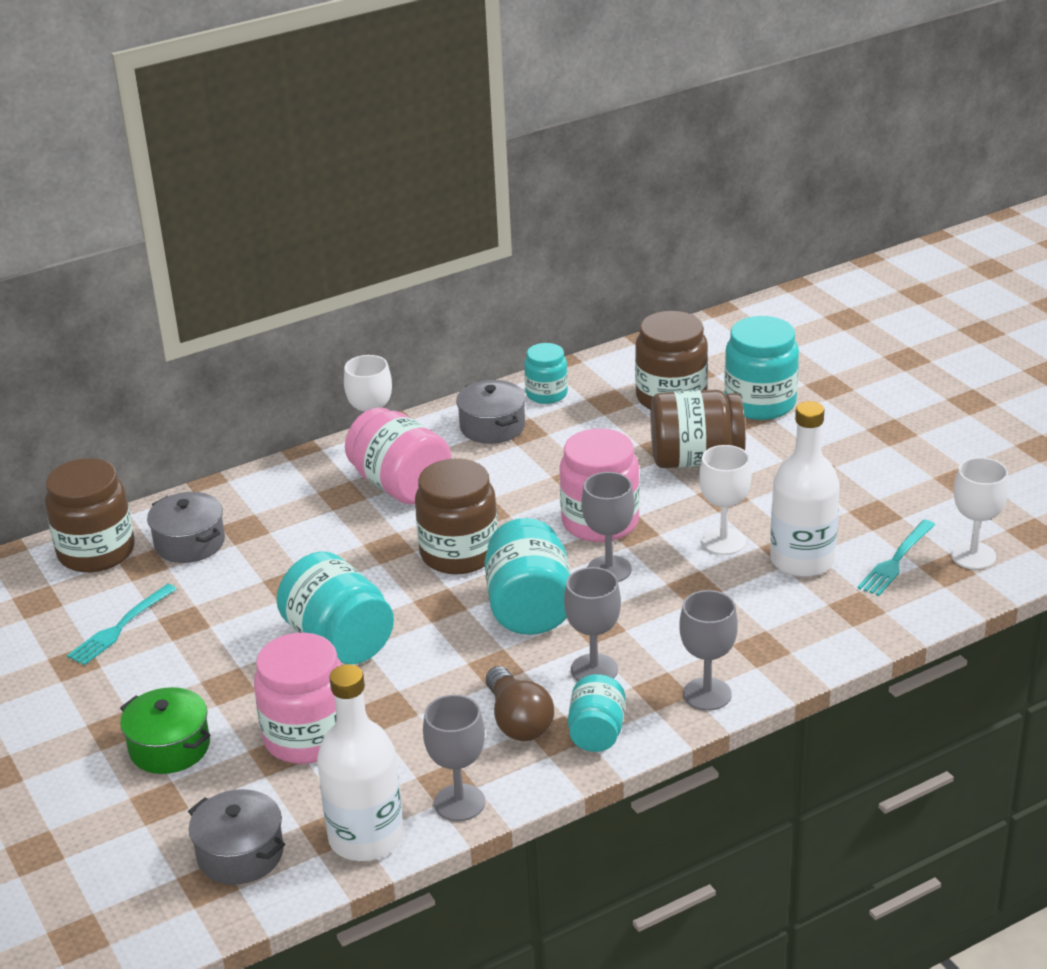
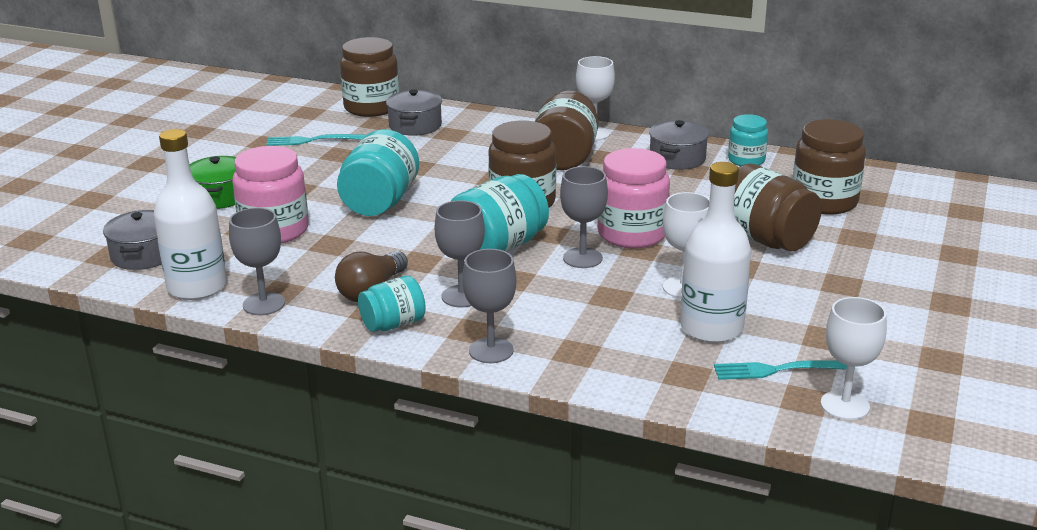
camera: 50 degrees right, 5 degrees down
pink jar [345,407,451,505] -> brown jar [534,91,598,170]
turquoise jar [724,316,799,420] -> none

